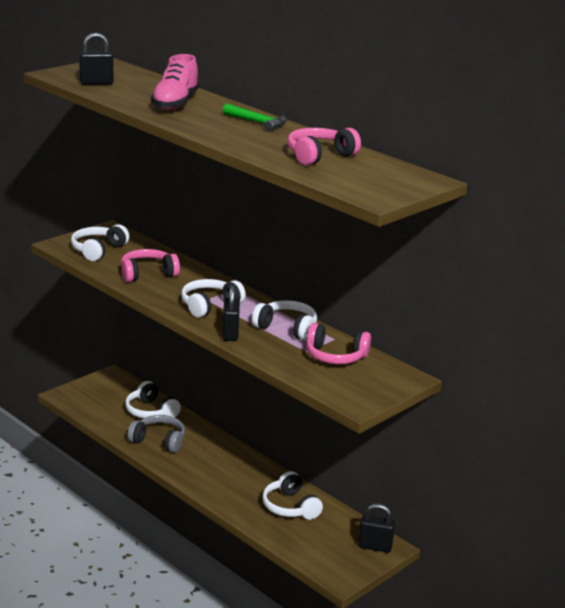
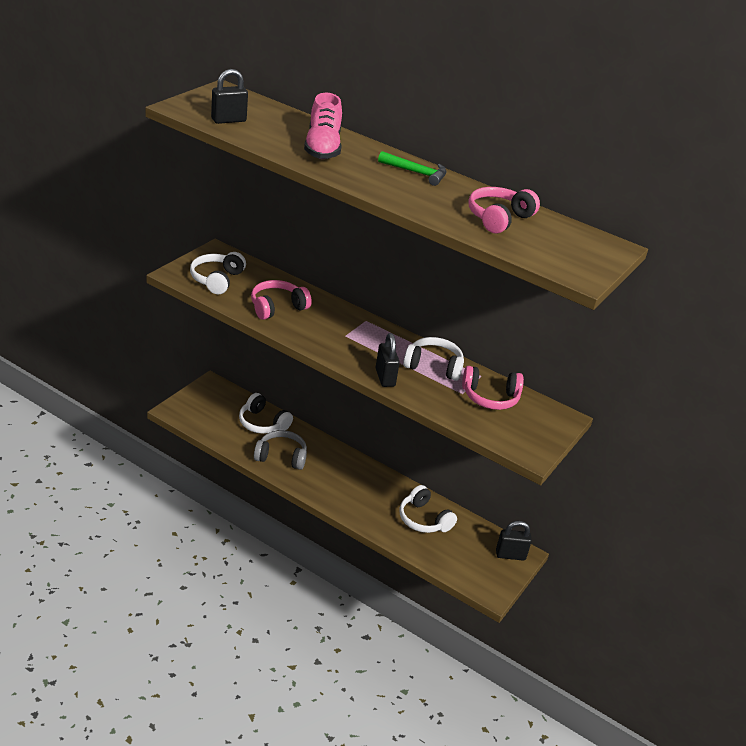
camera: 15 degrees left, 10 degrees up
white headphones [181,279,246,318] -> none

